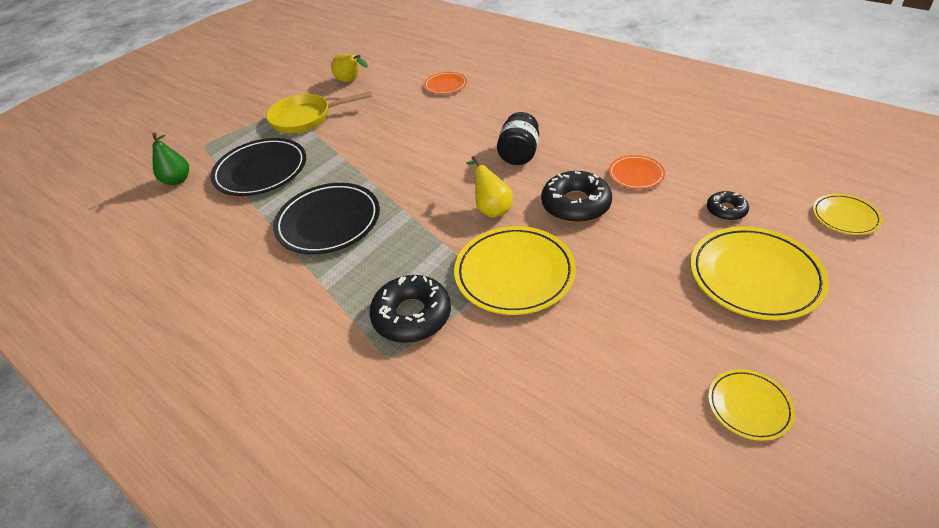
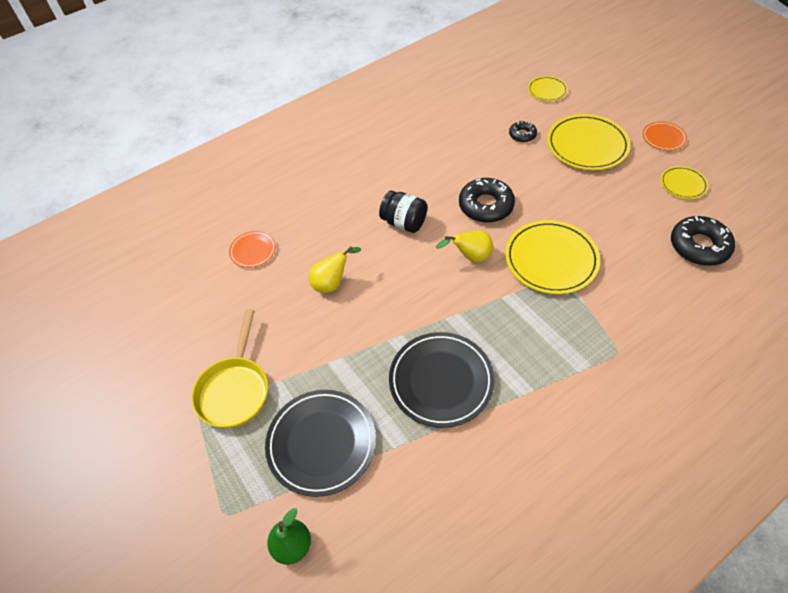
camera: 75 degrees left, 10 degrees up
yellow pear [331,54,368,82] -> yellow pear moved to [309,246,361,293]
black donut [369,275,451,343] -> black donut moved to [671,216,735,266]
orange plate [609,155,665,189] -> orange plate moved to [643,121,687,151]

